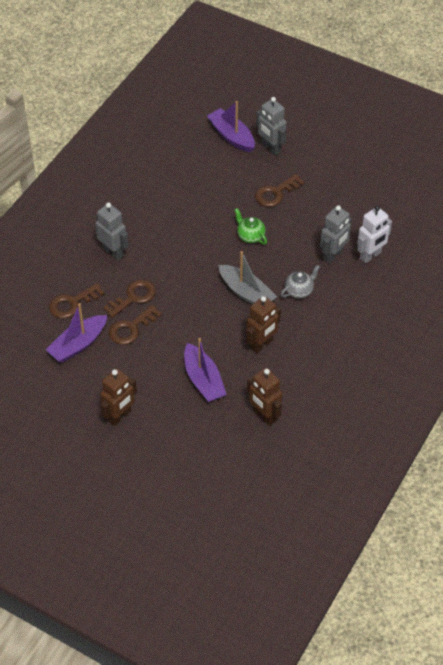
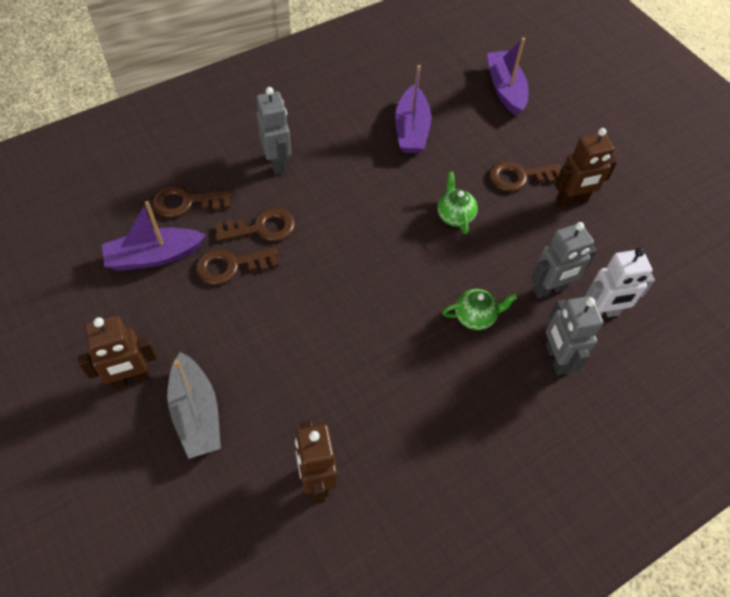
camera: 25 degrees right, 5 degrees up
purple boat [184,338,227,402] -> purple boat moved to [395,65,431,154]
grey boat [219,251,277,304] -> grey boat moved to [167,352,221,459]
brown robot [246,296,281,354] -> brown robot moved to [555,128,617,208]
grey robot [256,97,287,155] -> grey robot moved to [545,296,603,375]
grey teapot [280,265,320,298] -> green teapot [442,289,518,330]

